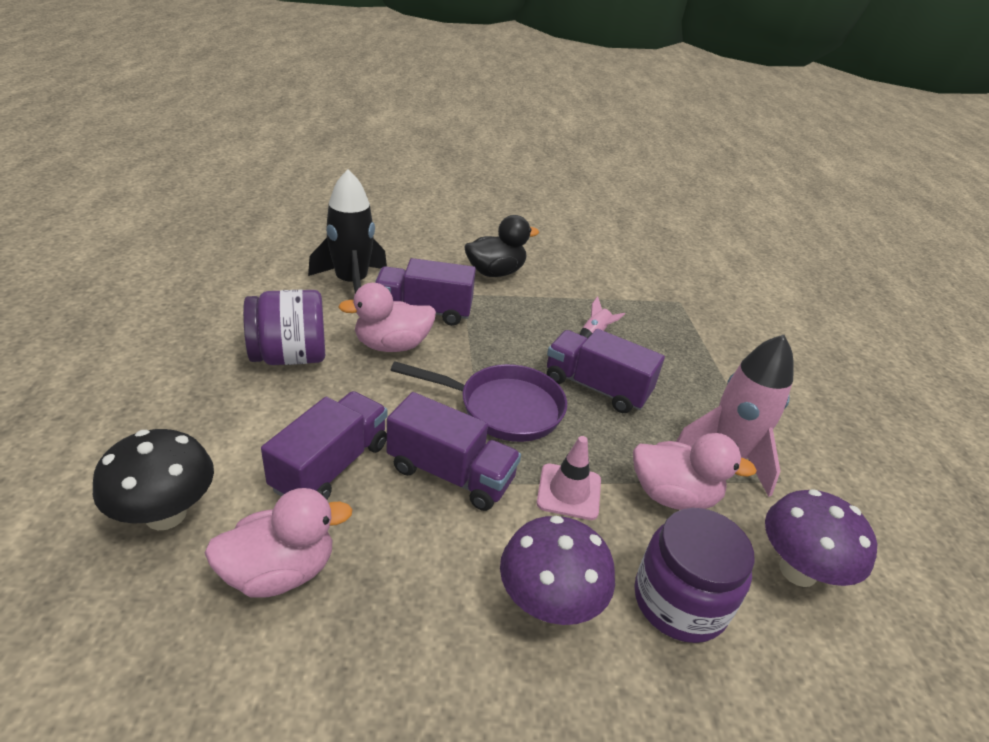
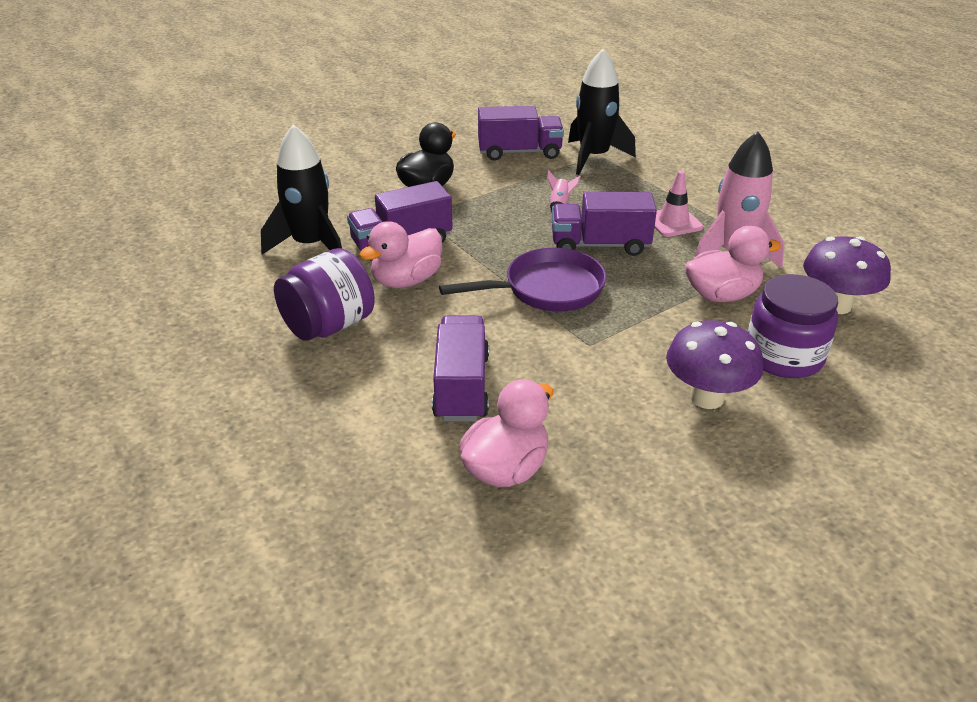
camera: 25 degrees left, 0 degrees up
black mushroom [93,429,214,530] -> none
purple truck [387,392,521,511] -> purple truck moved to [478,106,564,161]
pink traffic cone [537,436,601,520] -> pink traffic cone moved to [654,170,703,237]
none -> black rocket [568,49,636,175]

